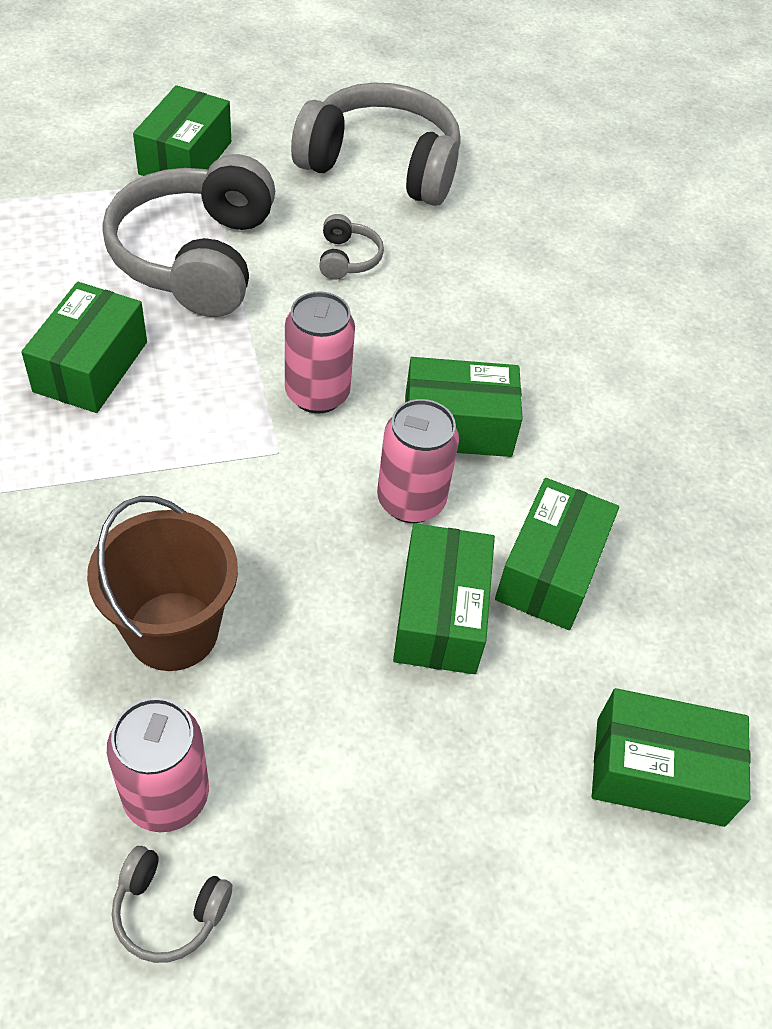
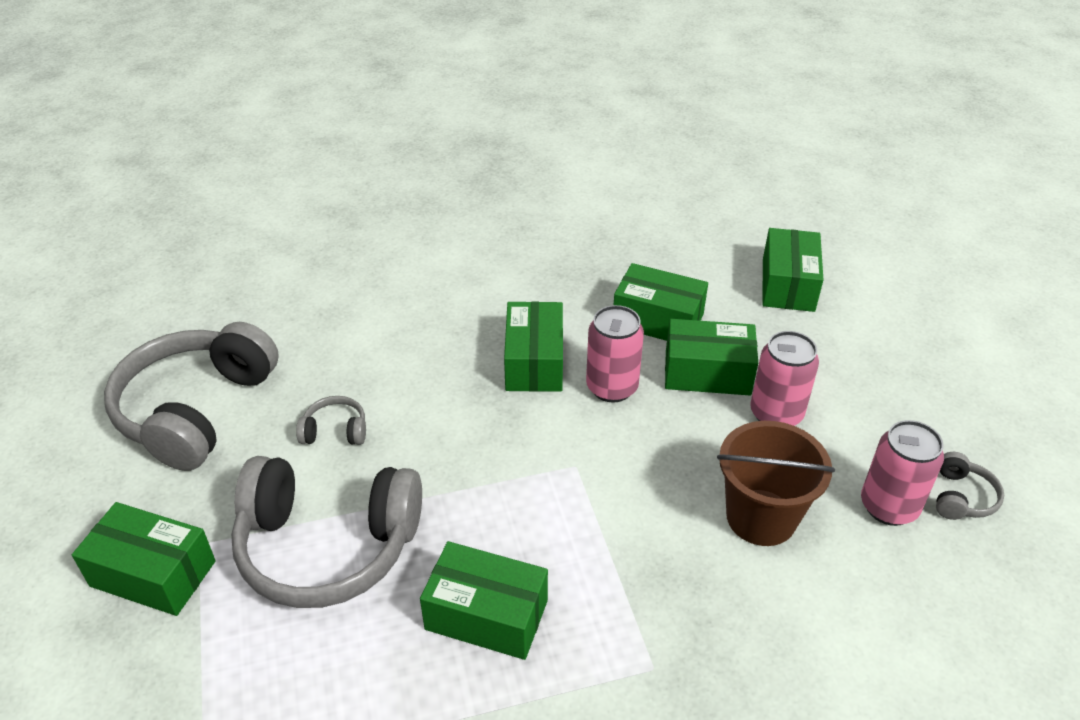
camera: 85 degrees left, 10 degrees down
pink can [285,292,355,414] -> pink can moved to [750,331,819,426]

